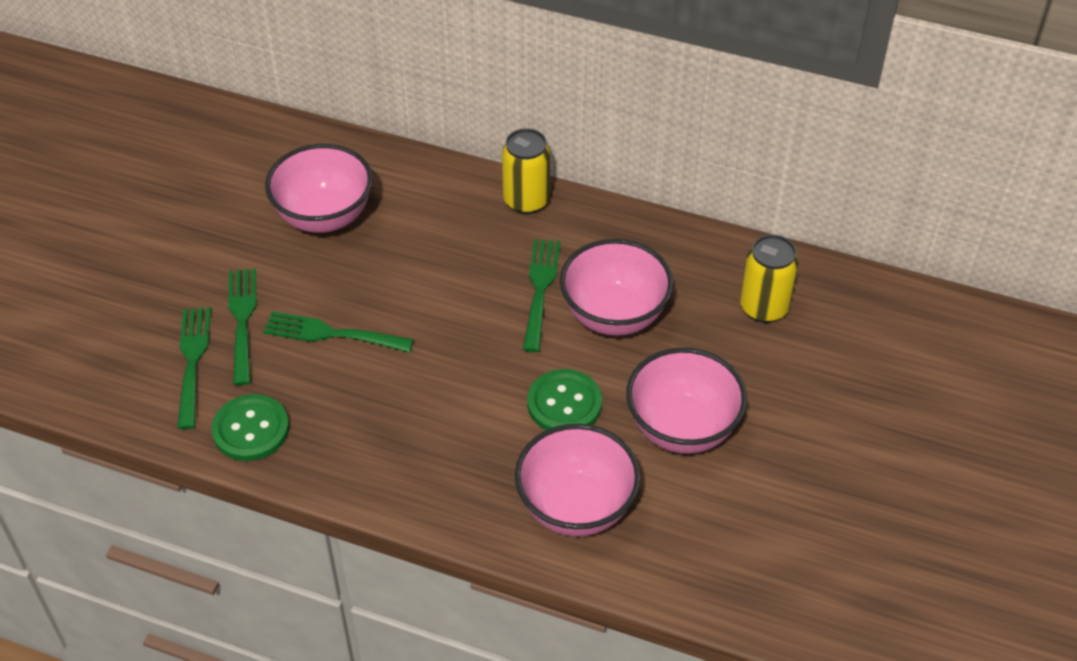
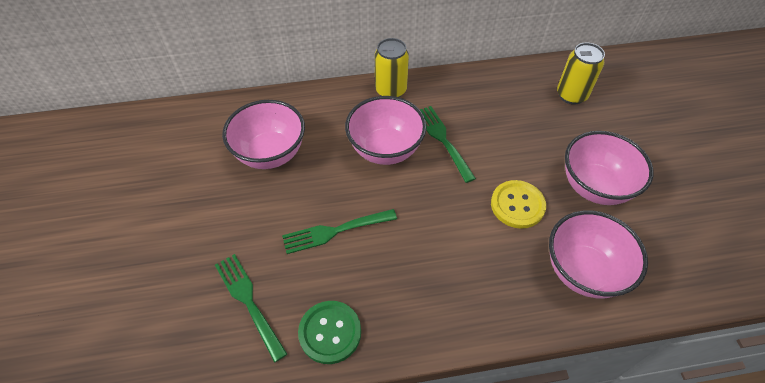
camera: 30 degrees left, 5 degrees up
green fork [228,268,256,385] -> none
green button [527,369,602,430] -> yellow button [491,180,546,229]
pink bowl [560,239,673,336] -> pink bowl moved to [345,96,427,165]

